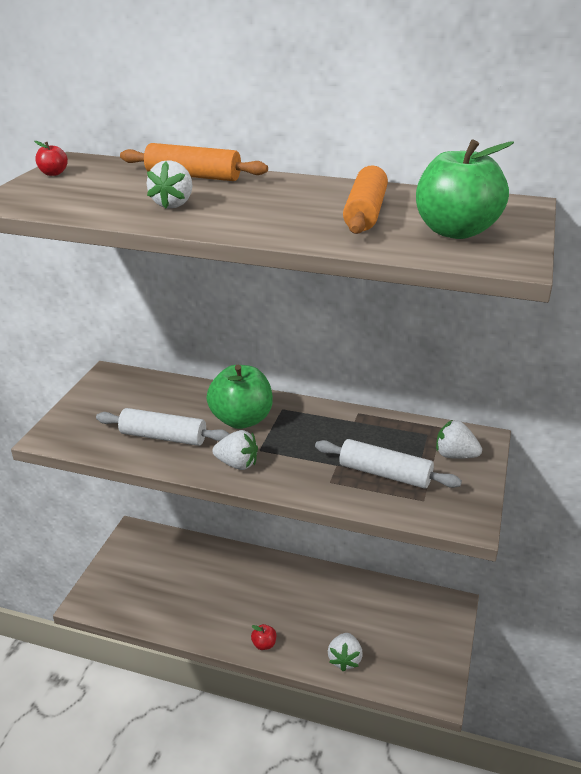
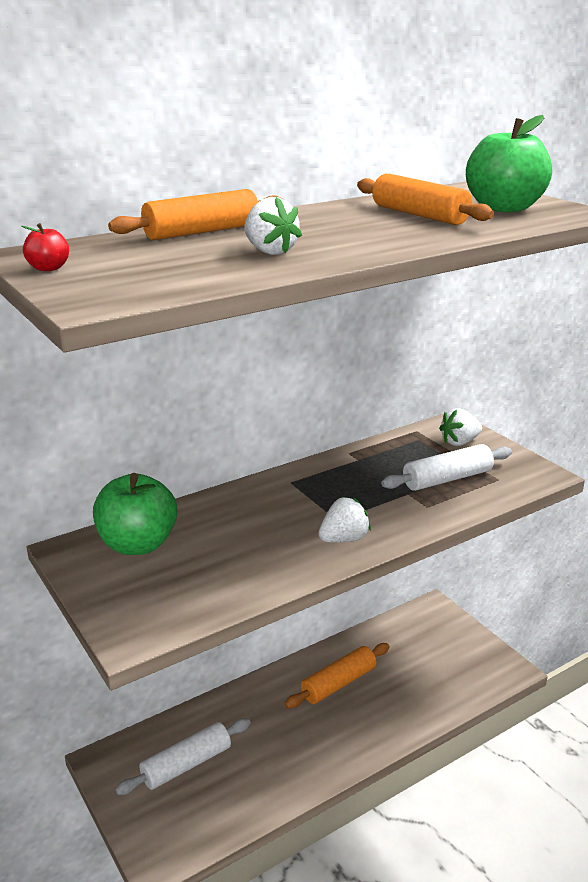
camera: 50 degrees left, 5 degrees down
white rolling pin [96,408,229,446] -> white rolling pin moved to [115,718,251,795]
green apple [207,365,273,429] -> green apple moved to [93,473,177,555]
red apple [251,624,276,650] -> none
white strawberry [328,633,363,672] -> none
none -> orange rolling pin [285,643,390,708]

